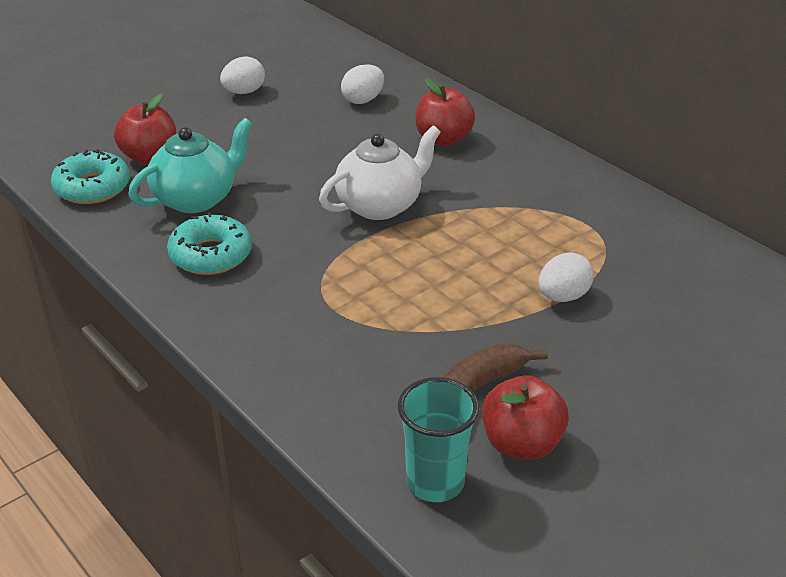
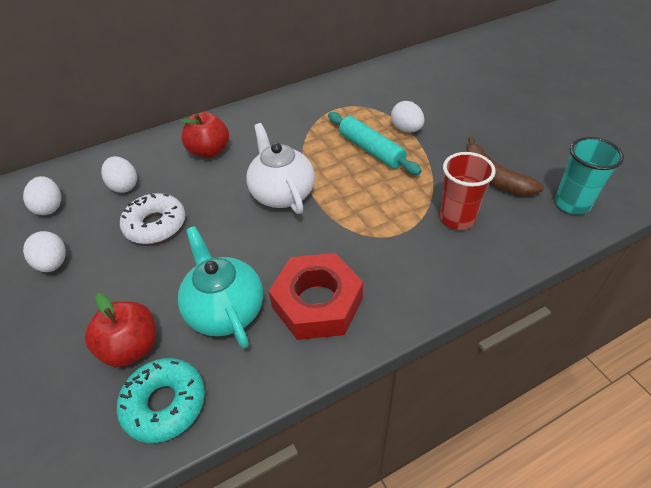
camera: 75 degrees left, 10 degrees up
turquoise donut [167,212,252,275] -> red nut [269,253,363,340]
red apple [482,375,569,460] -> none
none -> white egg [23,176,61,215]
none -> white donut [120,193,185,244]
none -> turquoise rolling pin [328,112,422,175]
none -> red cup [440,152,496,230]

